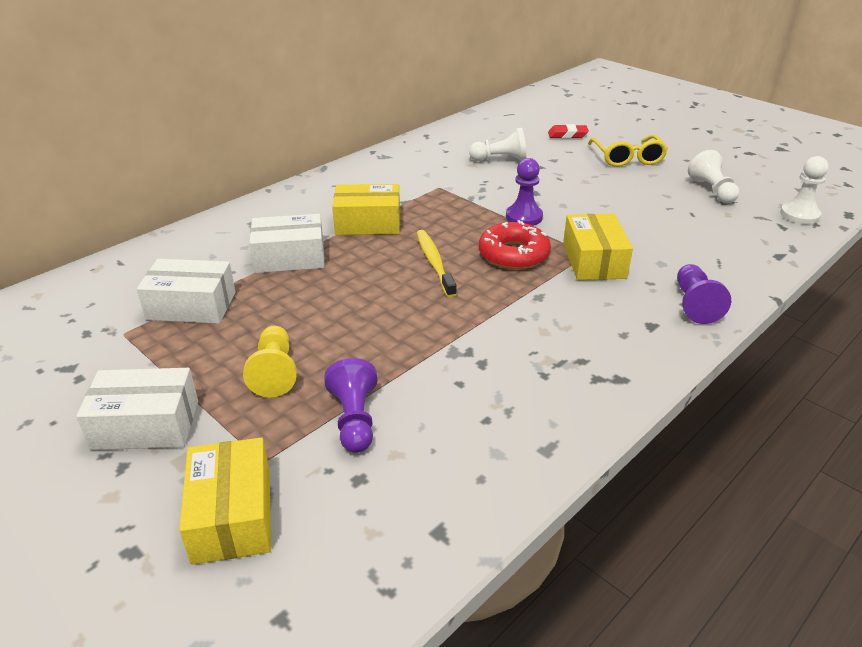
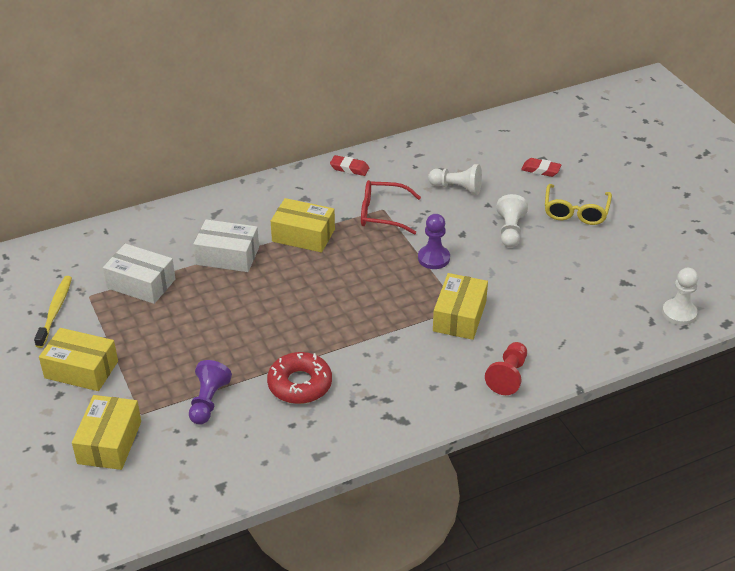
camera: 20 degrees right, 5 degrees up
white box [76,368,198,450] -> yellow box [39,328,118,391]
yellow pawn [243,326,297,397] -> none
yellow toothbrush [417,230,457,298] -> yellow toothbrush moved to [34,276,72,348]
red donut [479,220,551,270] -> red donut moved to [267,352,332,404]
purple pawn [677,264,731,324] -> red pawn [485,342,527,395]
white pawn [688,150,739,203] -> white pawn moved to [496,194,528,247]
none -> red eraser [330,155,369,176]
none -> red glasses [361,180,421,234]

